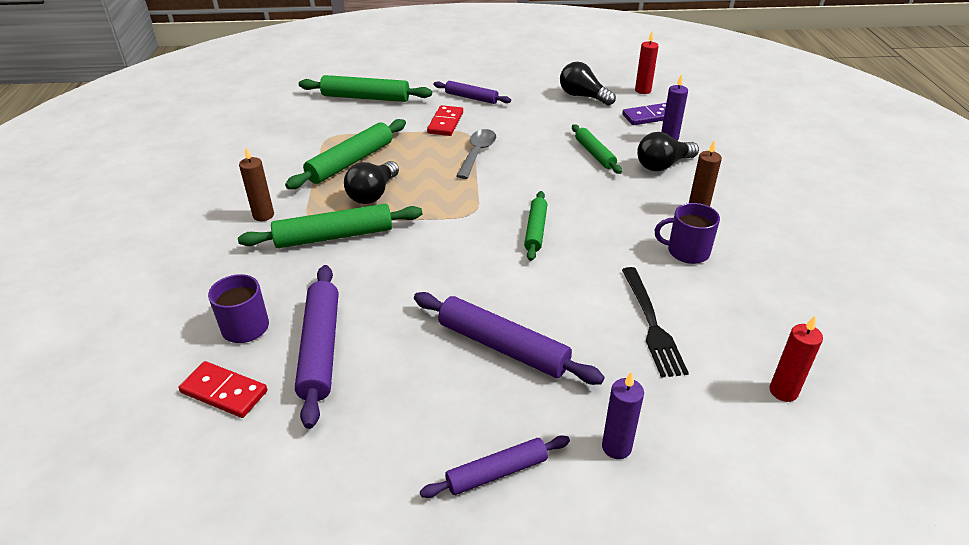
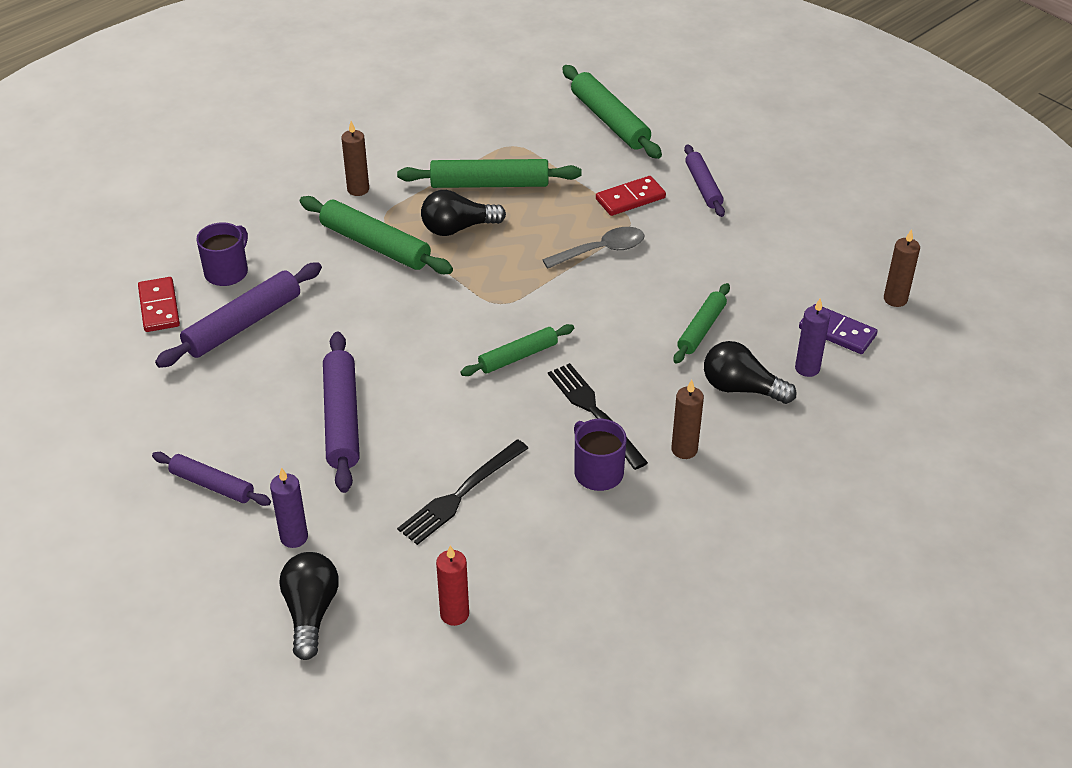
camera: 50 degrees right, 5 degrees up
black light bulb [560,62,616,106] -> black light bulb moved to [279,552,339,660]
red candle [635,32,659,94] -> brown candle [884,229,920,307]
none -> black fork [548,363,648,470]

